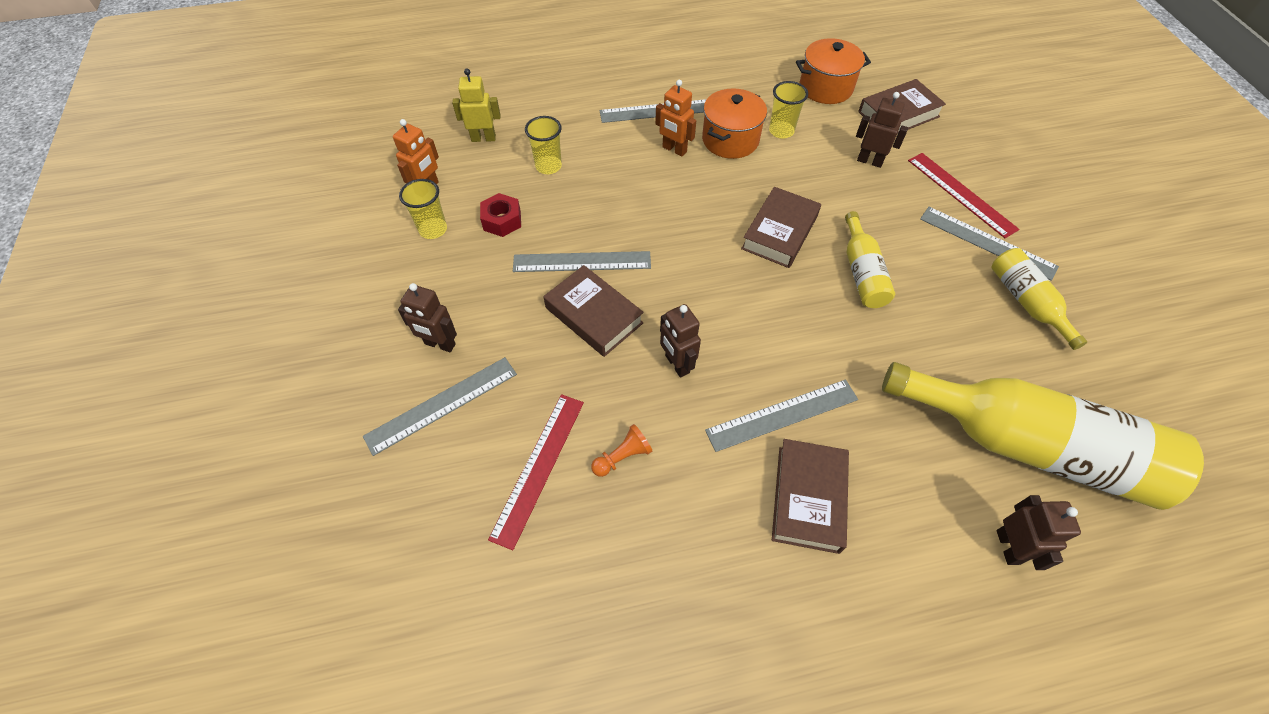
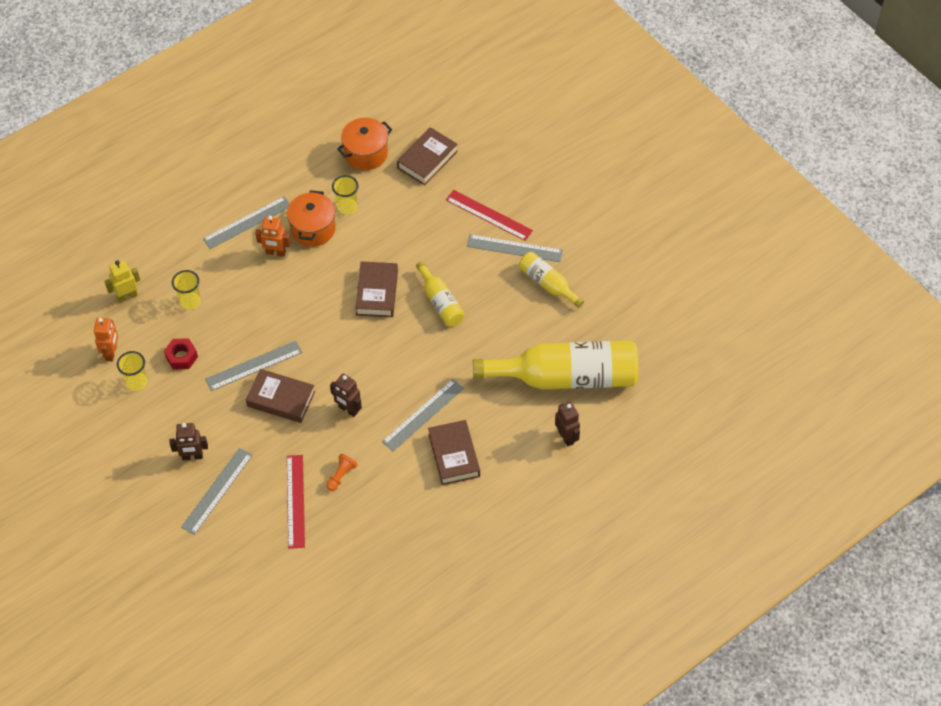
camera: 25 degrees left, 0 degrees up
brown robot [856,92,908,168] -> none

